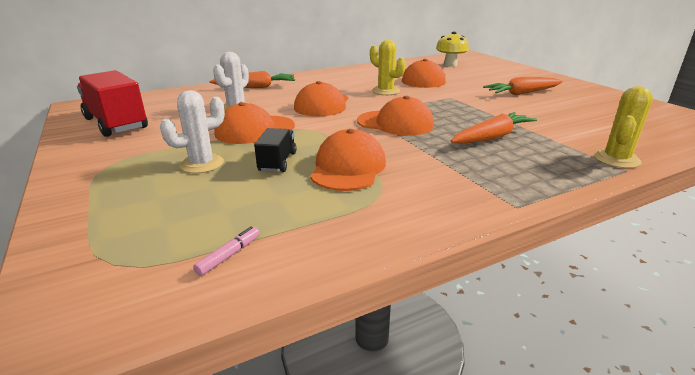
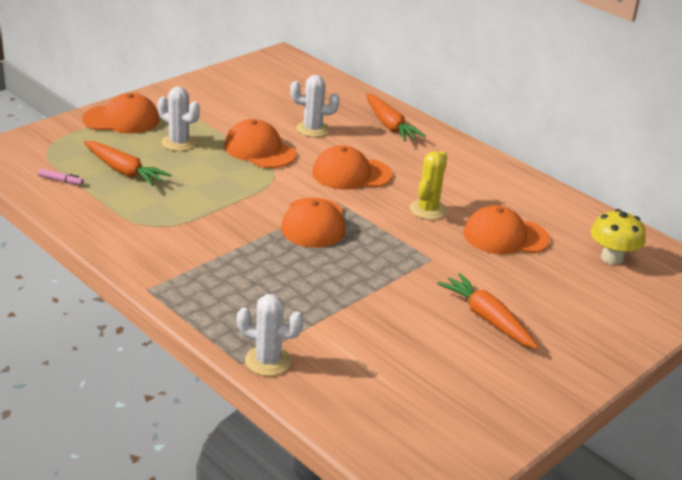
camera: 70 degrees right, 5 degrees up
red truck [77,70,148,137] -> none
black truck [254,128,297,172] -> none
orange cap [310,129,386,191] -> orange cap moved to [82,93,160,134]
orange carrot [451,112,537,144] -> orange carrot moved to [83,141,171,186]
yellow cactus [593,86,653,168] -> white cactus [237,294,304,376]

